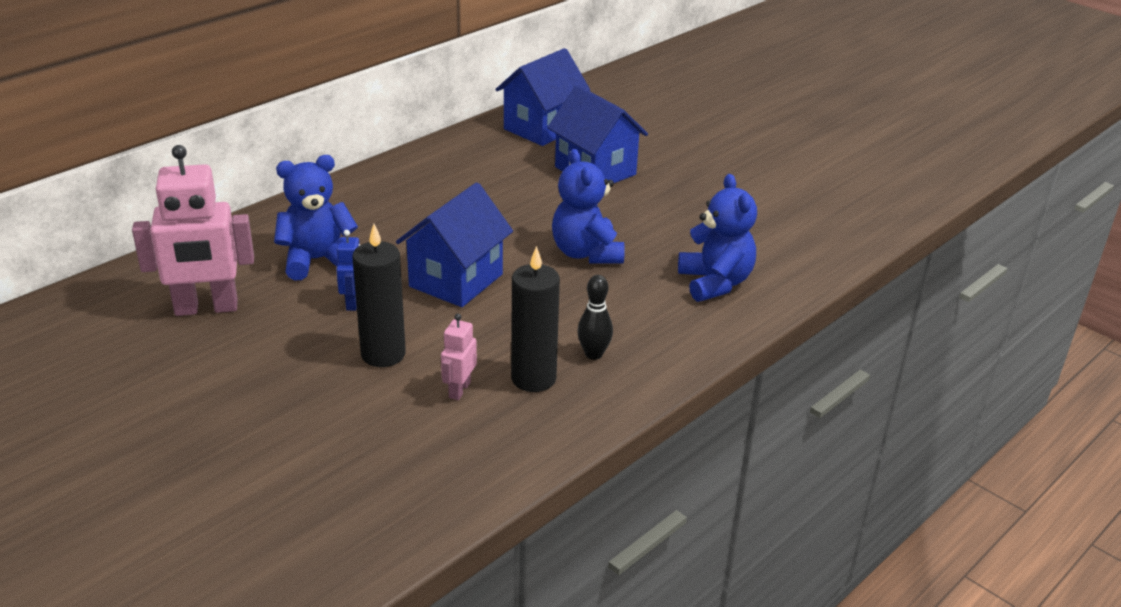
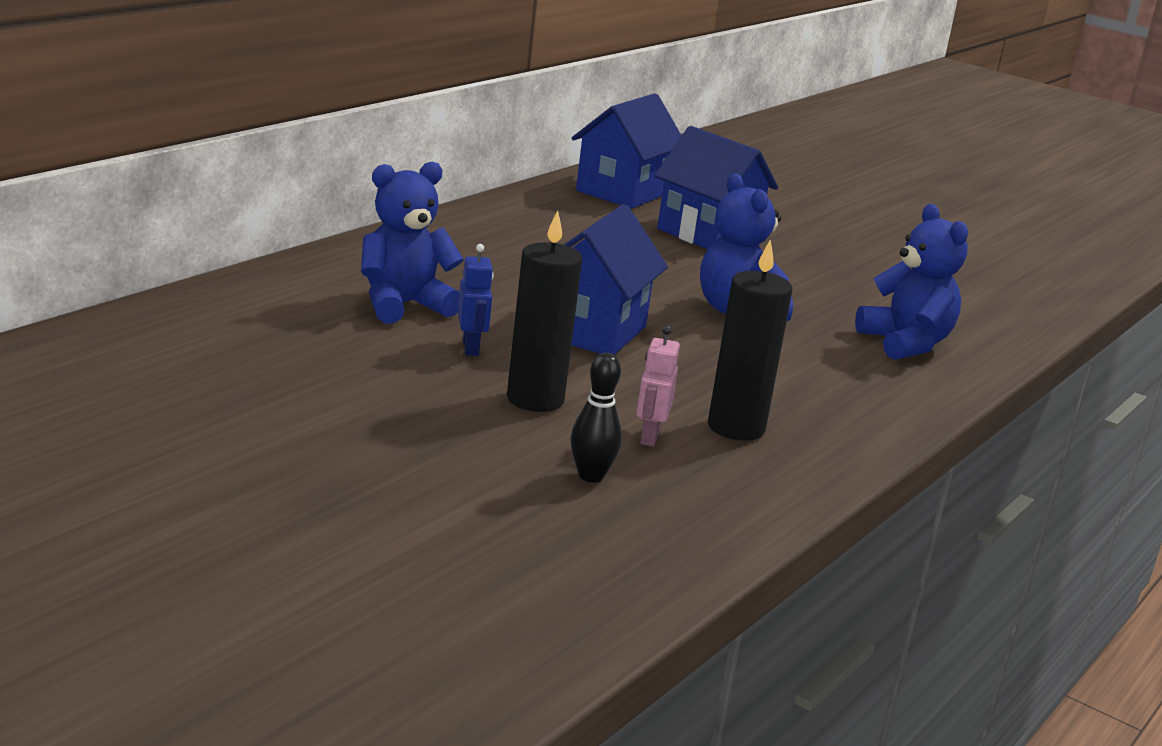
camera: 10 degrees left, 10 degrees down
pink robot [132,145,254,316] -> none
black bowling pin [577,275,613,360] -> black bowling pin moved to [571,353,622,483]

